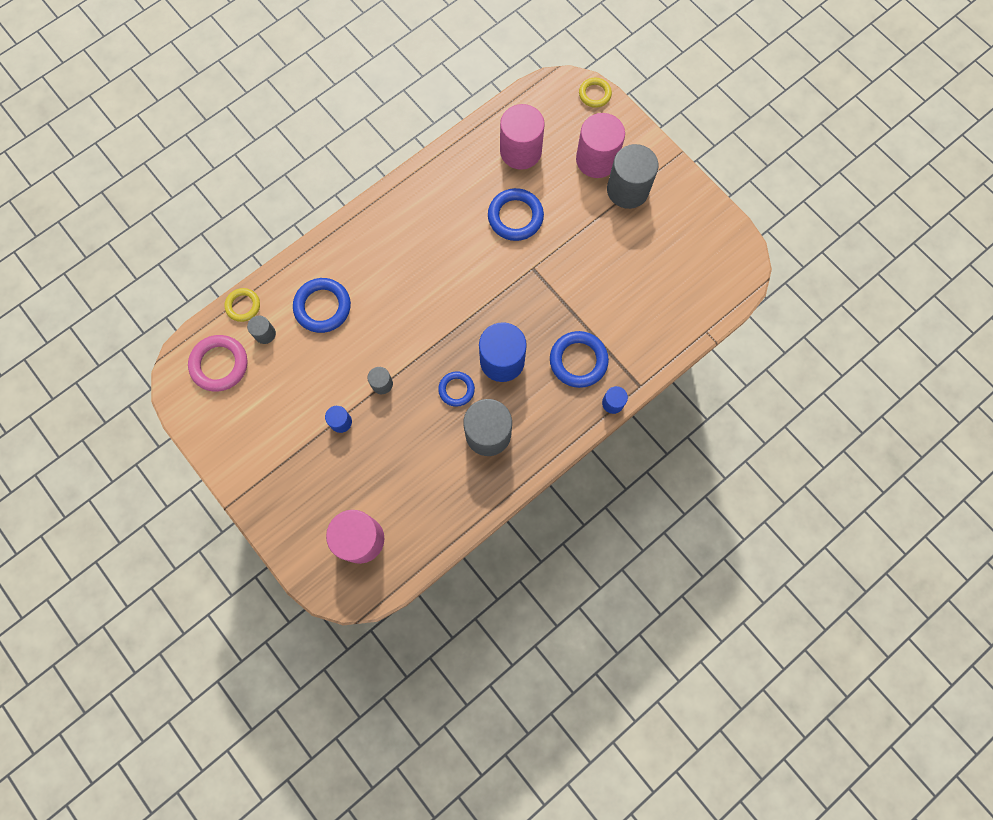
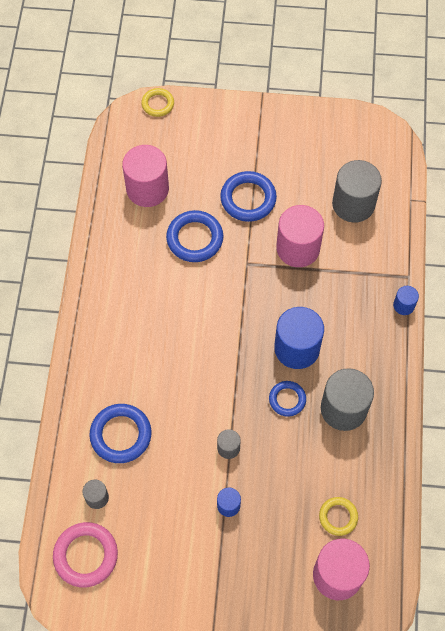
camera: 45 degrees left, 10 degrees down
yellow ring [225,288,260,322] -> yellow ring moved to [319,497,358,536]
blue ring [550,331,609,388] -> blue ring moved to [220,171,277,222]
pink cylinder [576,113,625,178] -> pink cylinder moved to [276,205,324,267]
grey cylinder [607,144,658,209] -> grey cylinder moved to [332,160,382,223]

